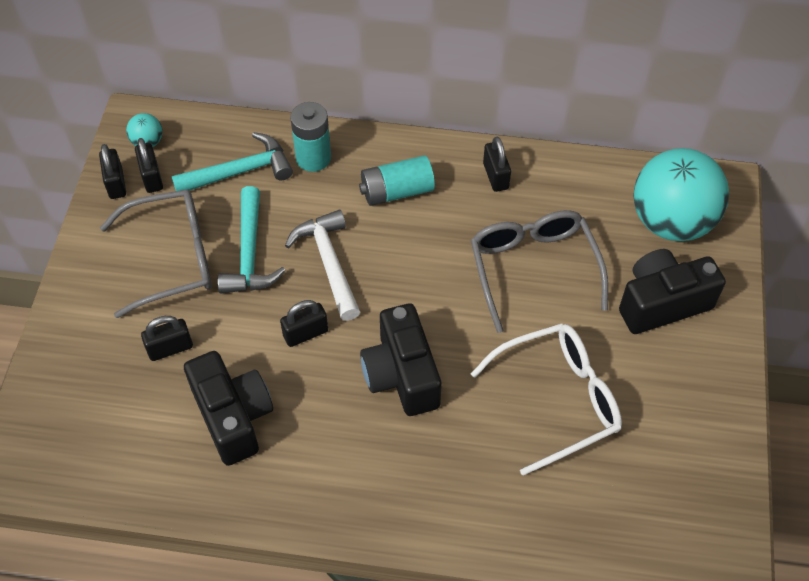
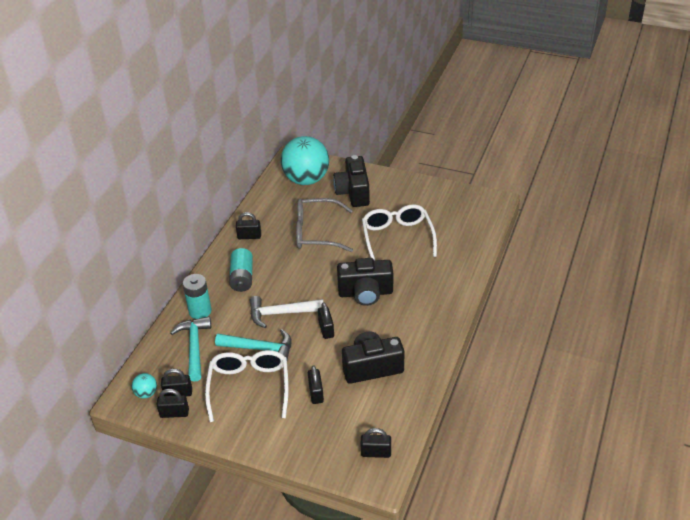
camera: 75 degrees left, 15 degrees down
grey glasses [100,189,212,318] -> white glasses [205,350,289,422]
none -> black padlock [360,428,391,458]

